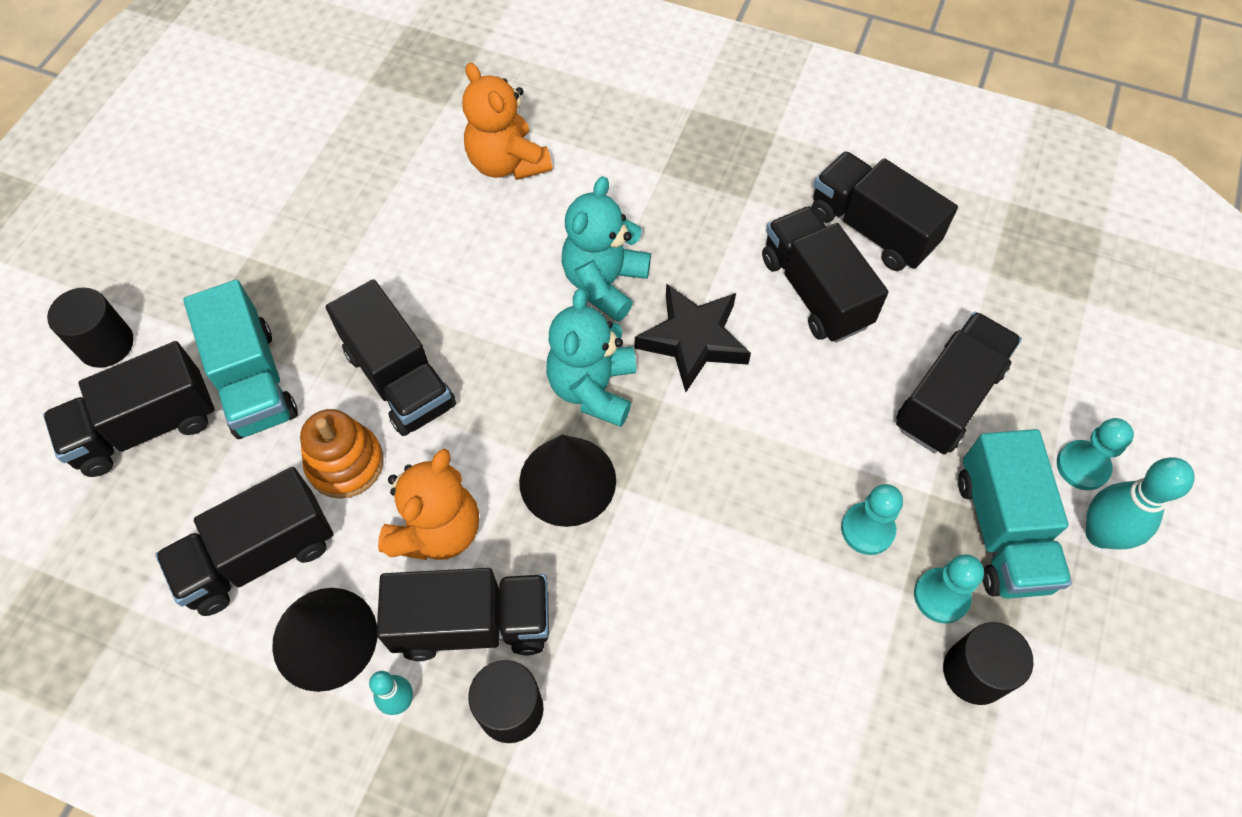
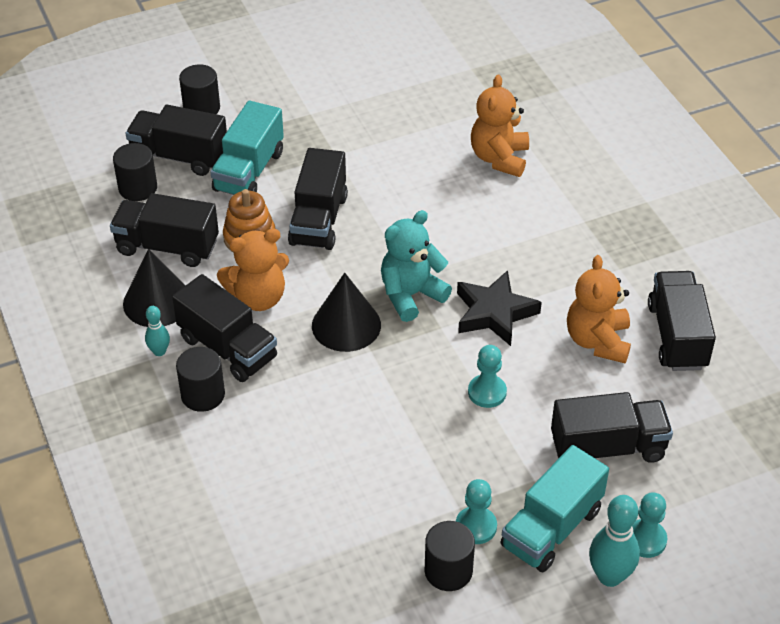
camera: 45 degrees right, 15 degrees down
turquoise teddy bear [562,176,651,322] -> none
black truck [762,206,888,343] -> orange teddy bear [567,255,631,363]
turquoise pawn [841,484,903,555] -> turquoise pawn moved to [468,345,507,408]
none -> black cylinder [113,143,157,201]

